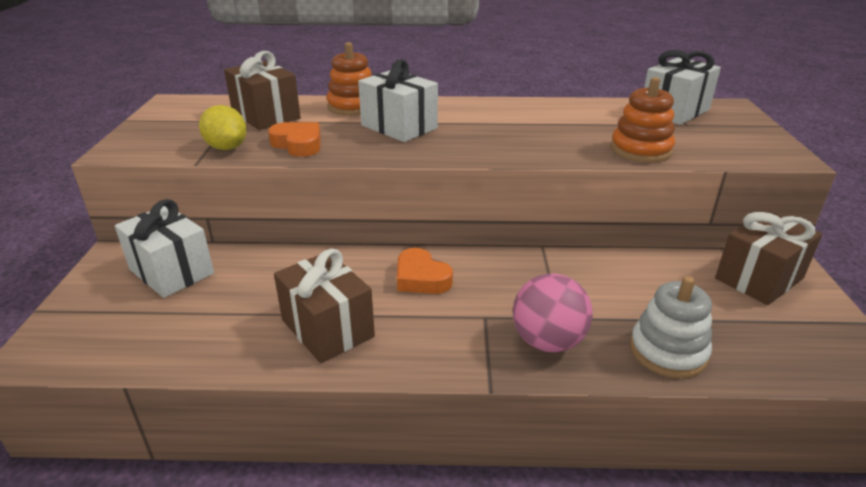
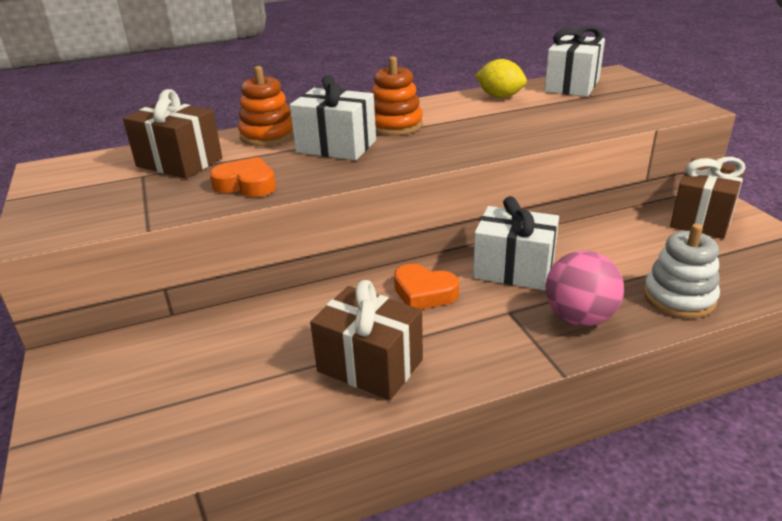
camera: 20 degrees left, 0 degrees up
white gift [115,199,214,298] -> white gift moved to [473,196,559,290]
yellow lemon [199,105,247,150] -> yellow lemon moved to [475,59,527,98]
orange stacking toy [610,77,675,163] -> orange stacking toy moved to [371,56,423,136]

